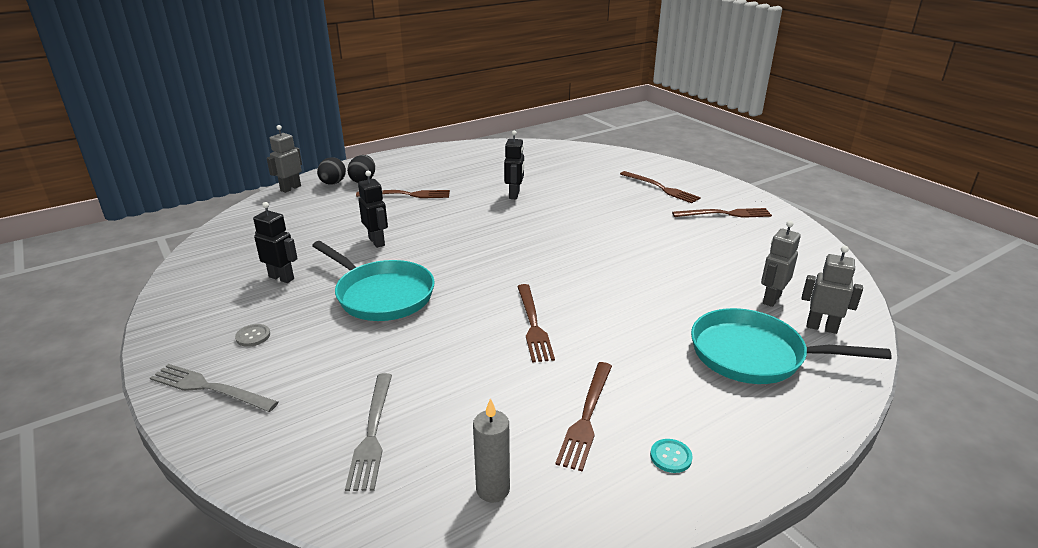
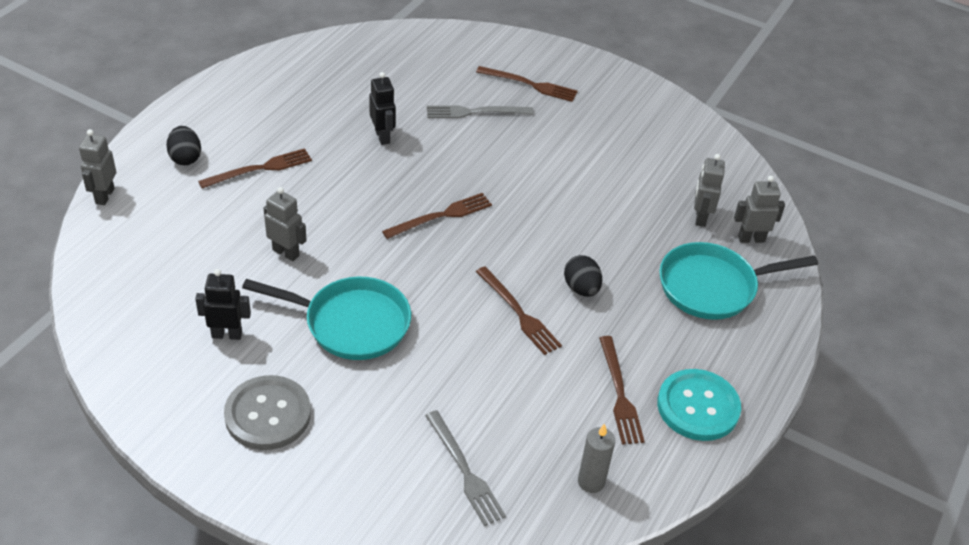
camera: 30 degrees left, 15 degrees up
grey fork [150,364,279,412] -> grey fork moved to [427,105,533,118]
grey button [235,324,270,347] -> grey button [224,375,311,450], size x2.48
black egg [317,157,346,185] -> black egg moved to [564,255,602,297]
black robot [358,171,388,248] -> grey robot [264,187,307,261]
turquoise button [650,439,693,473] -> turquoise button [657,369,741,441], size x2.48
brown fork [672,208,772,218] -> brown fork moved to [382,193,492,239]

